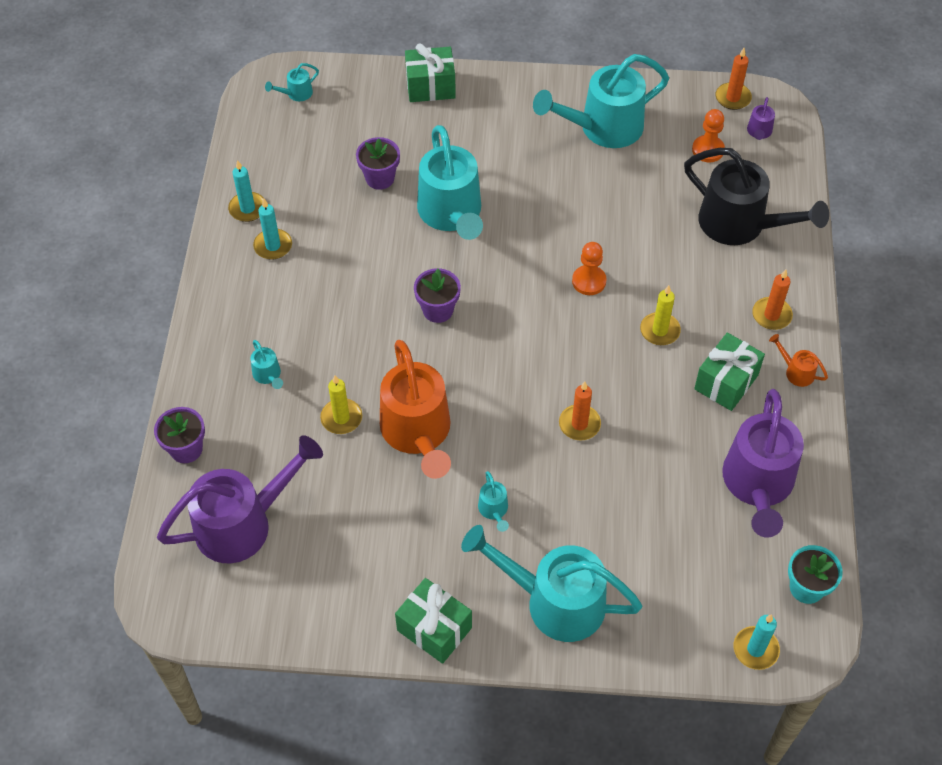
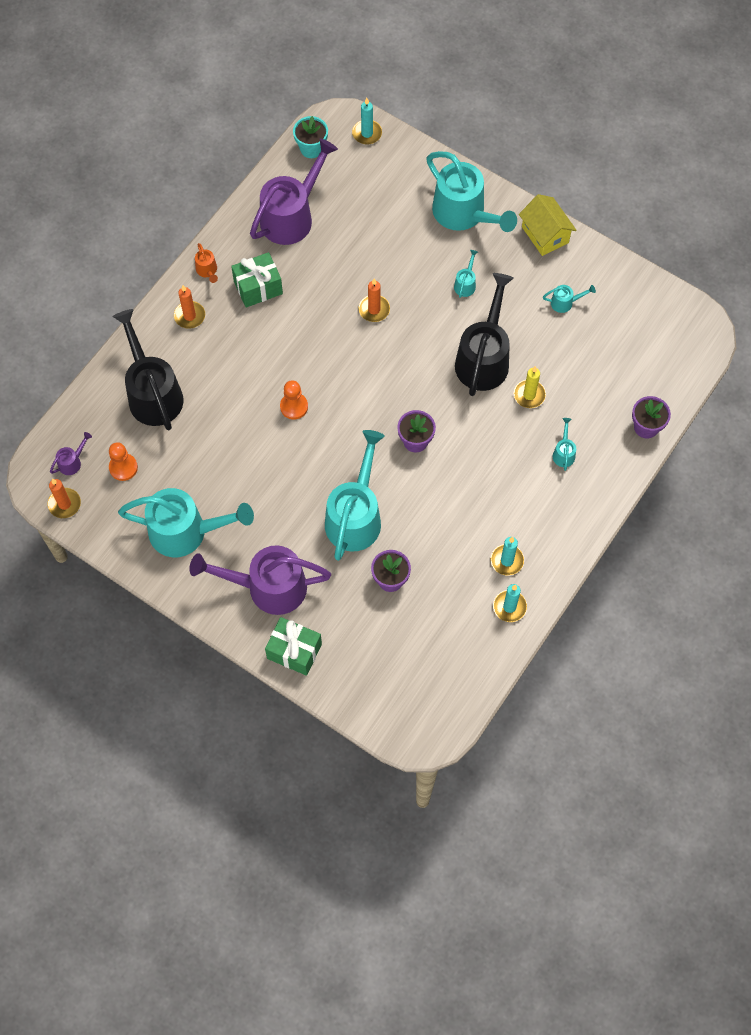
camera: 150 degrees left, 10 degrees up
purple watering can [157,435,323,563] -> purple watering can moved to [190,545,331,615]
turquoise watering can [265,63,319,101] -> turquoise watering can moved to [543,285,596,313]
orange watering can [380,340,451,479] -> black watering can [455,273,514,396]
green gift [395,578,472,664] -> yellow house [519,194,577,256]
yellow candle [640,285,681,345] -> none

